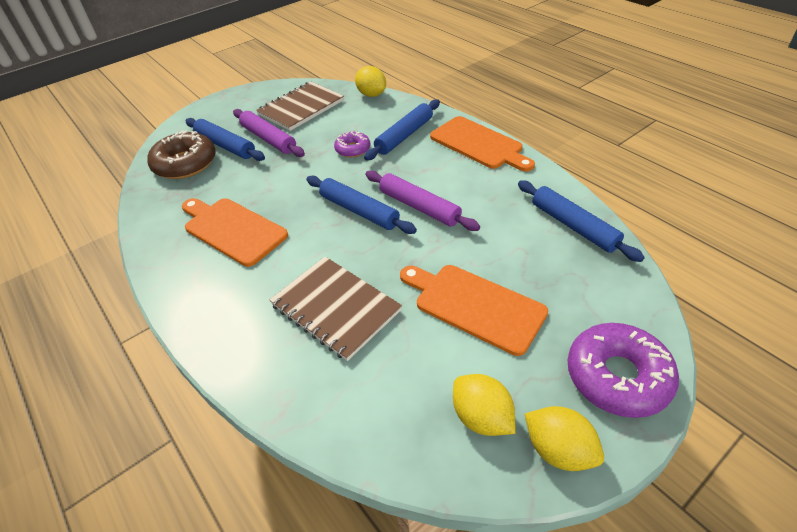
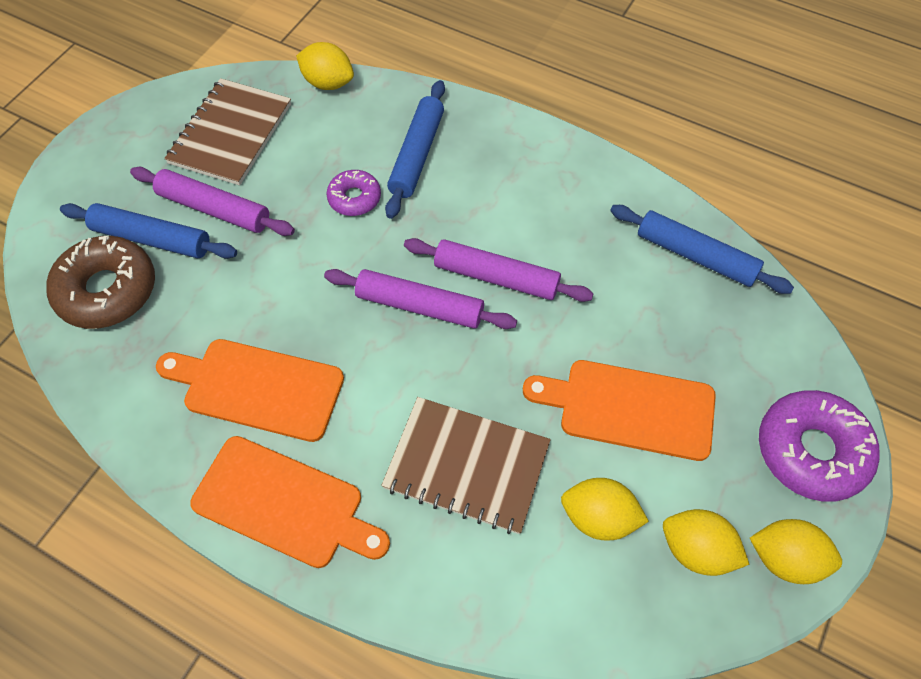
camera: 25 degrees left, 15 degrees up
blue rolling pin [307,176,417,234] -> purple rolling pin [324,269,517,329]
orange cutting board [430,116,535,172] -> orange cutting board moved to [190,436,390,568]
none -> yellow lemon [561,478,649,541]

